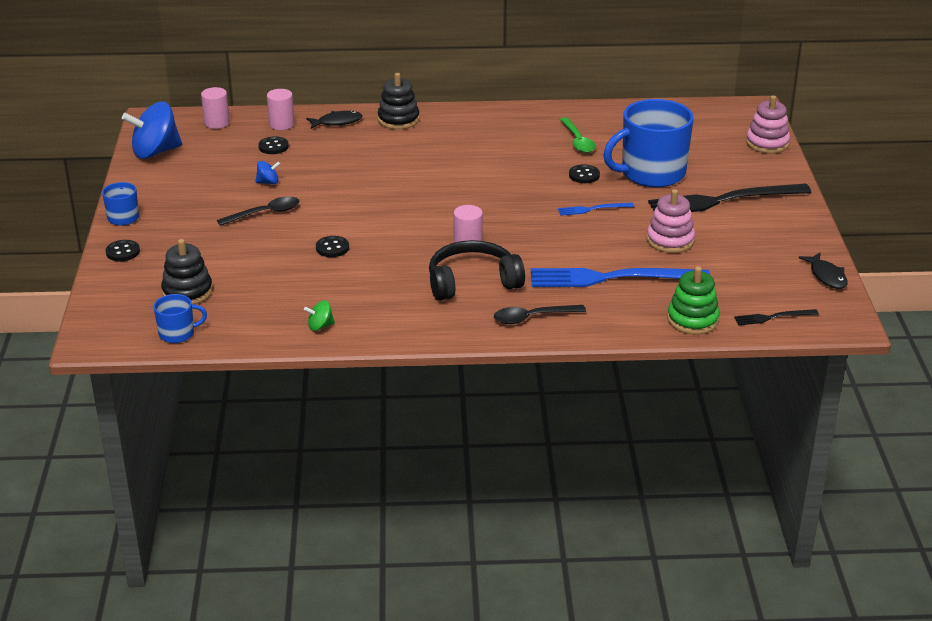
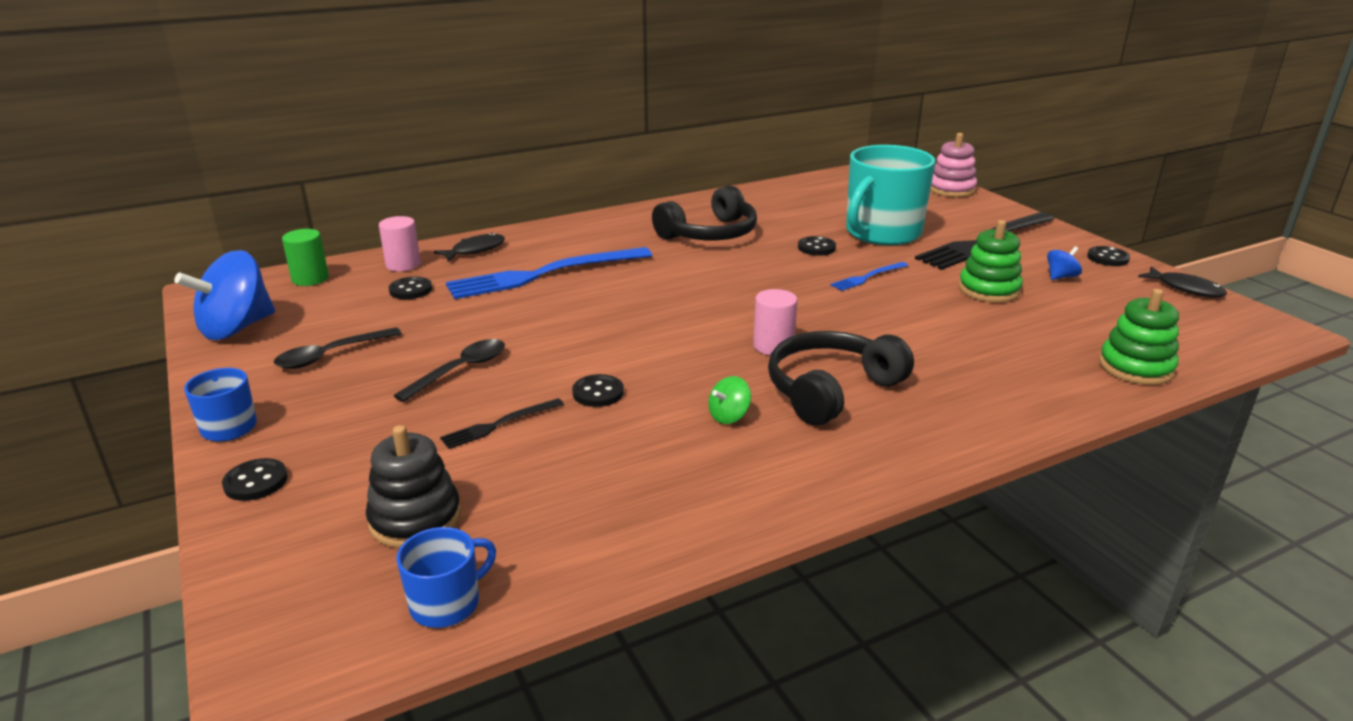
camera: 25 degrees left, 5 degrees down
pink cylinder [201,87,230,129] -> green cylinder [282,229,329,286]
blue spinning top [256,161,280,184] -> blue spinning top moved to [1047,246,1082,280]
green spinning top [304,300,335,331] -> green spinning top moved to [708,376,751,424]
black stacking toy [378,73,419,129] -> none
black spoon [494,305,586,324] -> black spoon moved to [274,327,402,369]
blue fork [531,268,710,287] -> blue fork moved to [446,247,652,299]
green spoon [560,117,596,153] -> none
blue mug [603,99,694,187] -> turquoise mug [846,145,936,245]
pink stacking toy [647,189,695,253] -> green stacking toy [958,220,1023,303]
black fork [734,309,819,326] -> black fork moved to [440,398,564,449]
none -> black headphones [652,185,757,240]
none -> black button [1087,246,1130,266]

